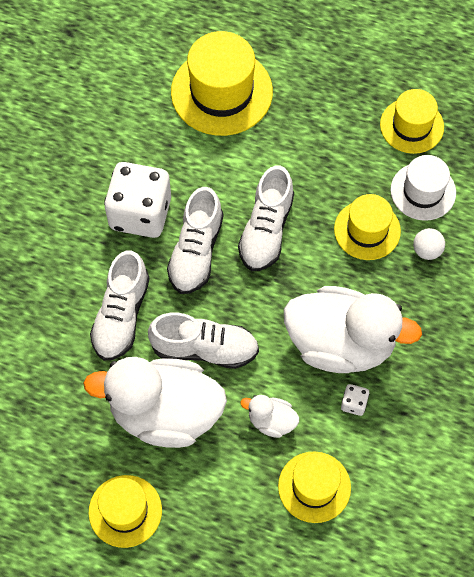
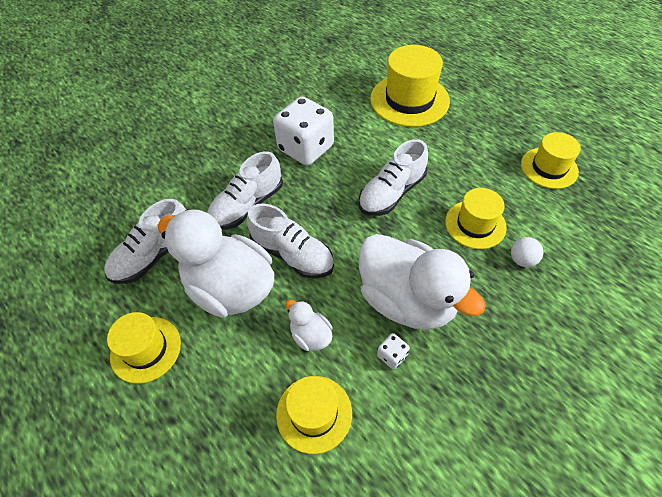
camera: 30 degrees right, 10 degrees down
white shoe [167,187,223,294] -> white shoe moved to [104,199,186,284]
white hat [390,155,456,221] -> none

